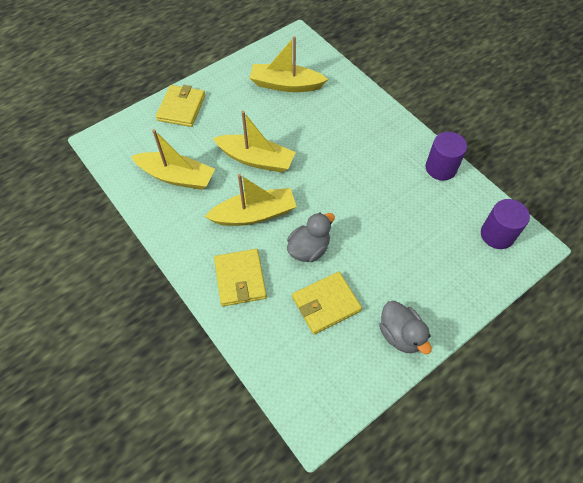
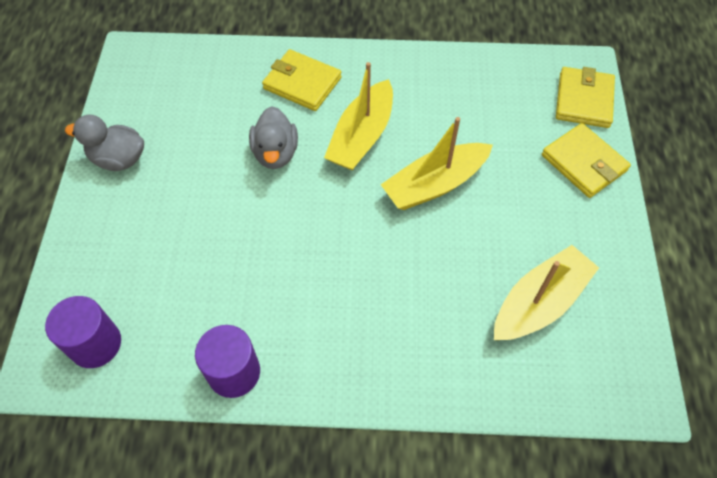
camera: 130 degrees right, 0 degrees up
yellow boat [131,129,215,190] -> none
yellow wallet [292,272,362,334] -> yellow wallet moved to [556,67,615,128]

